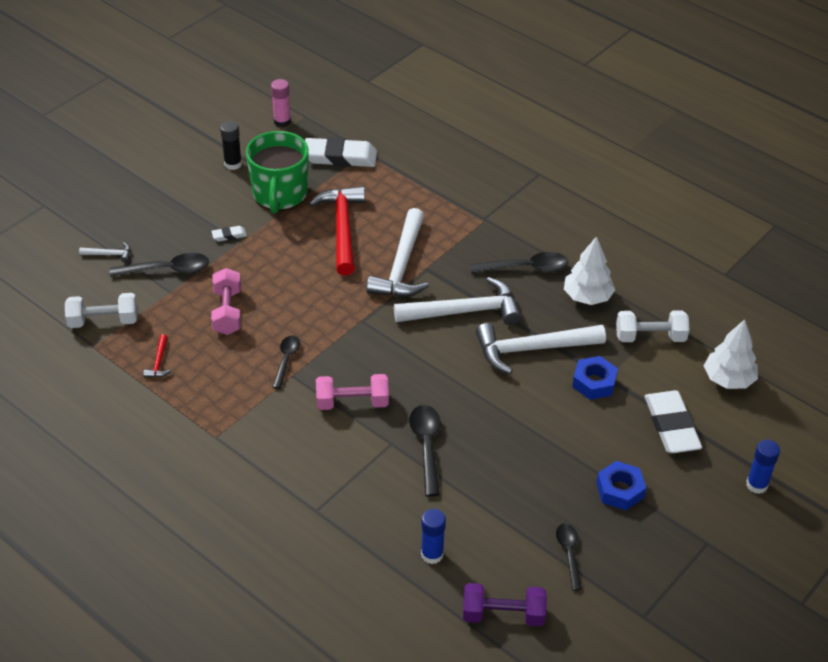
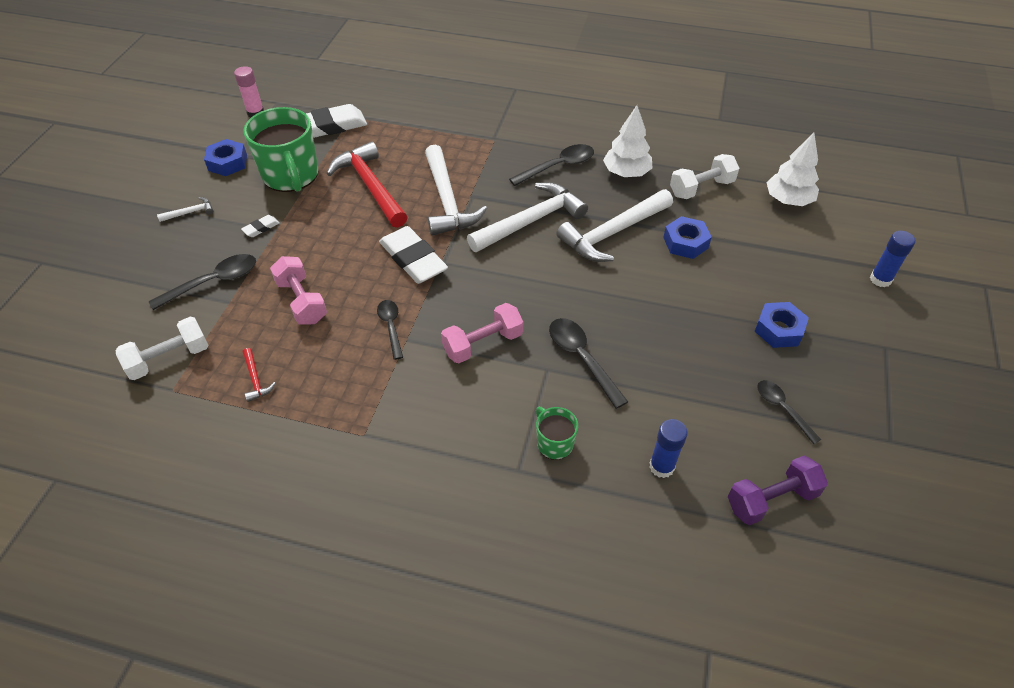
camera: 25 degrees left, 5 degrees up
white hammer [79,242,130,262] -> white hammer moved to [157,197,213,222]
black glue stick [220,121,242,170] -> blue nut [204,139,247,176]
white eraser [645,390,702,453] -> white eraser moved to [379,226,448,284]
none -> green mug [536,407,578,460]

